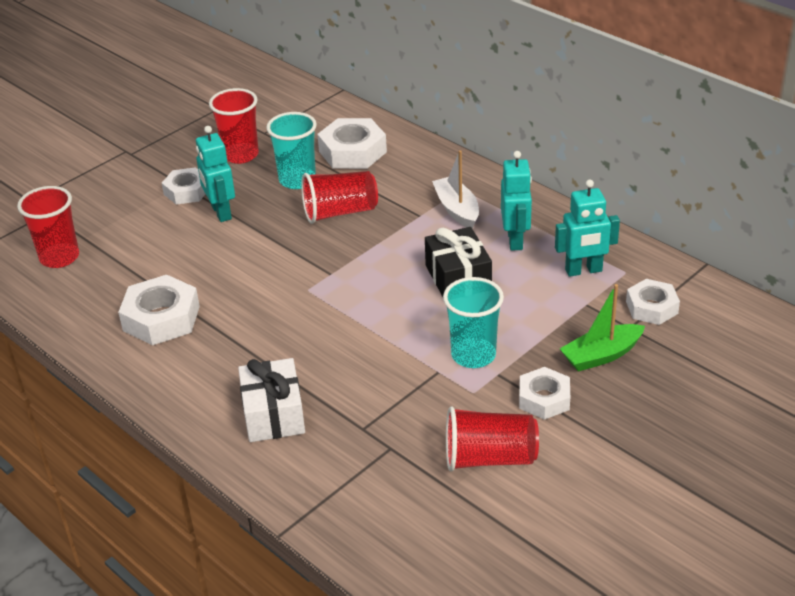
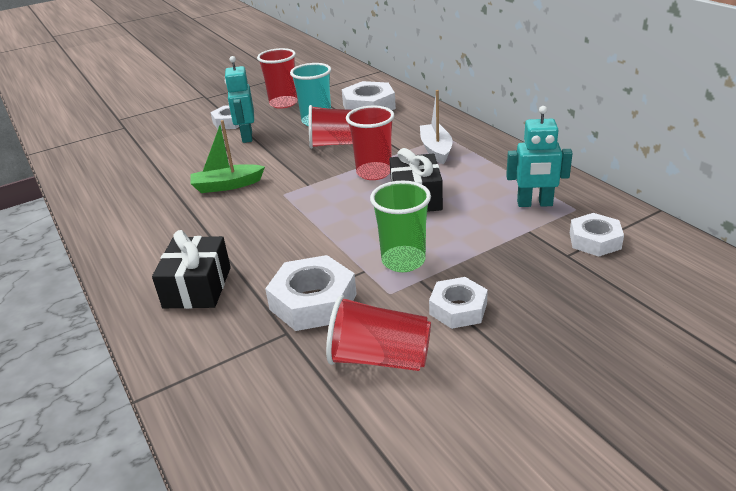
camera: 15 degrees right, 5 degrees down
red cup [17,186,79,268] -> red cup moved to [346,106,394,180]
white nut [118,275,200,345] -> white nut moved to [265,255,357,331]
white gift [238,358,305,442] -> black gift [152,230,231,309]
turquoise cup [443,277,504,368] -> green cup [370,181,431,272]
turquoise robot [501,151,532,251] -> none
green boat [560,284,645,372] -> green boat moved to [191,120,265,193]

